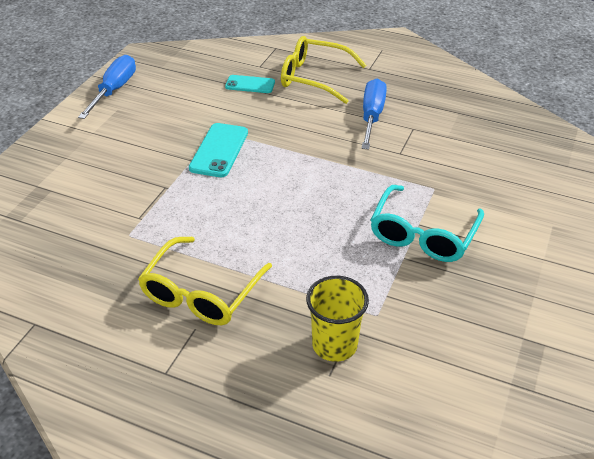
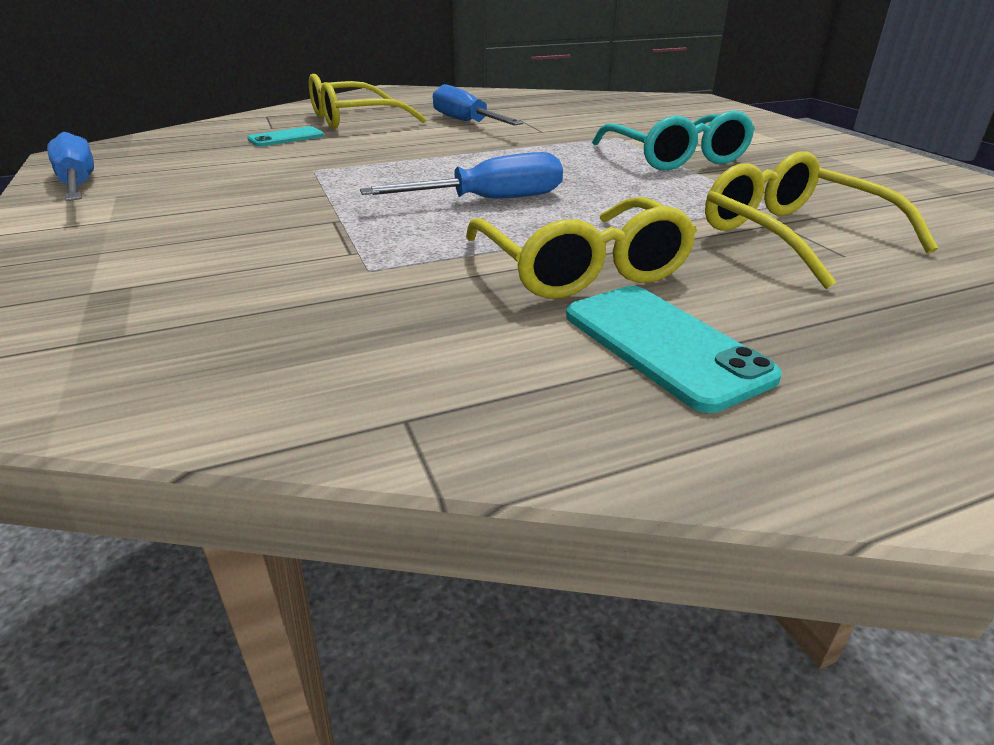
camera: 45 degrees left, 10 degrees down
turquoise phone [189,123,248,177] -> turquoise phone moved to [566,286,782,413]
yellow cup [306,276,369,362] -> yellow glasses [705,152,938,289]
none -> blue screwdriver [360,152,563,199]

